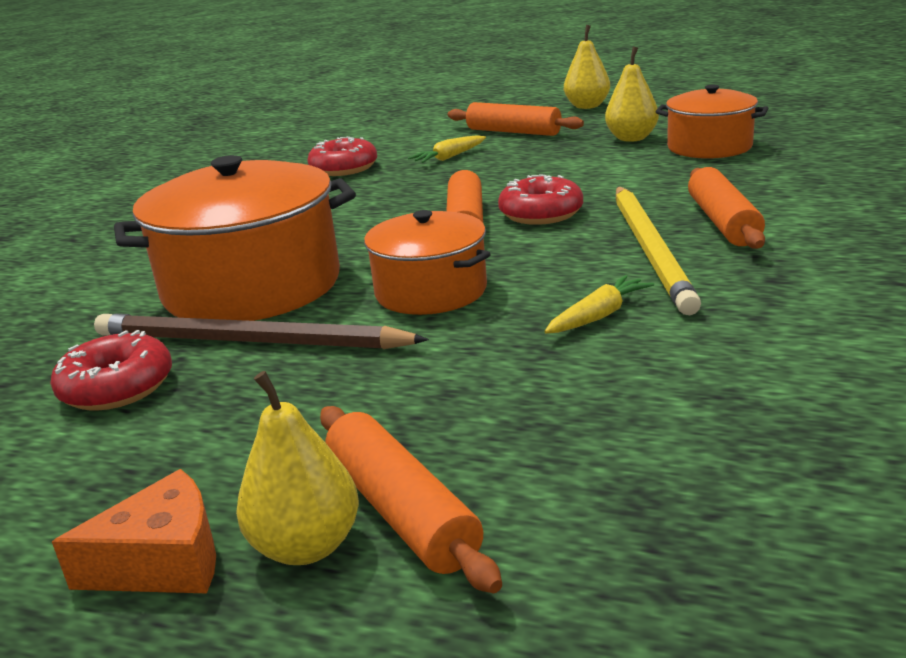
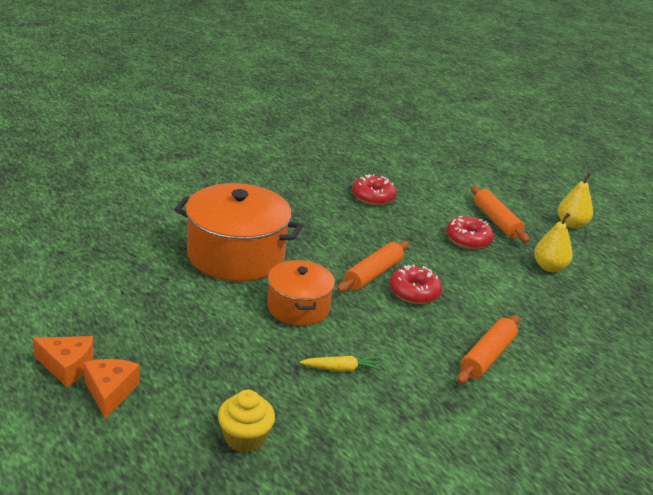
camera: 30 degrees right, 5 degrees up
red donut [50,330,172,411] -> red donut moved to [446,216,494,249]
brown pencil [94,314,429,349] -> none
yellow pear [236,371,359,565] -> orange cheese [84,359,140,419]
orange rolling pin [320,406,502,593] -> none
yellow carrot [408,135,486,163] -> none
yellow pencil [616,187,701,315] -> none
orange pot [656,85,768,159] -> none
none -> yellow cupcake [218,390,275,452]

